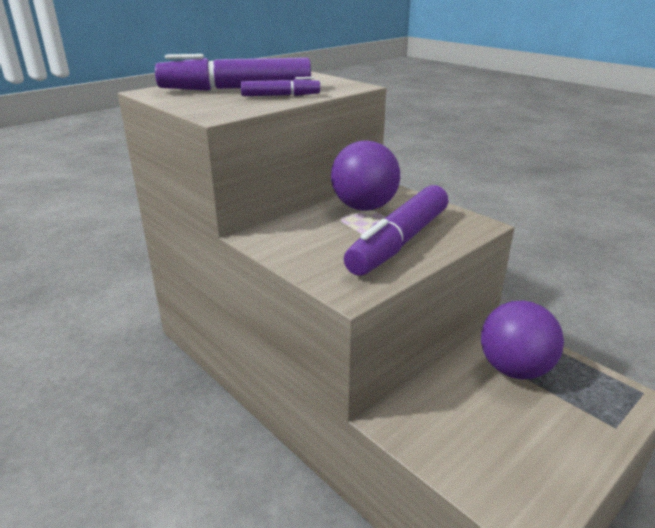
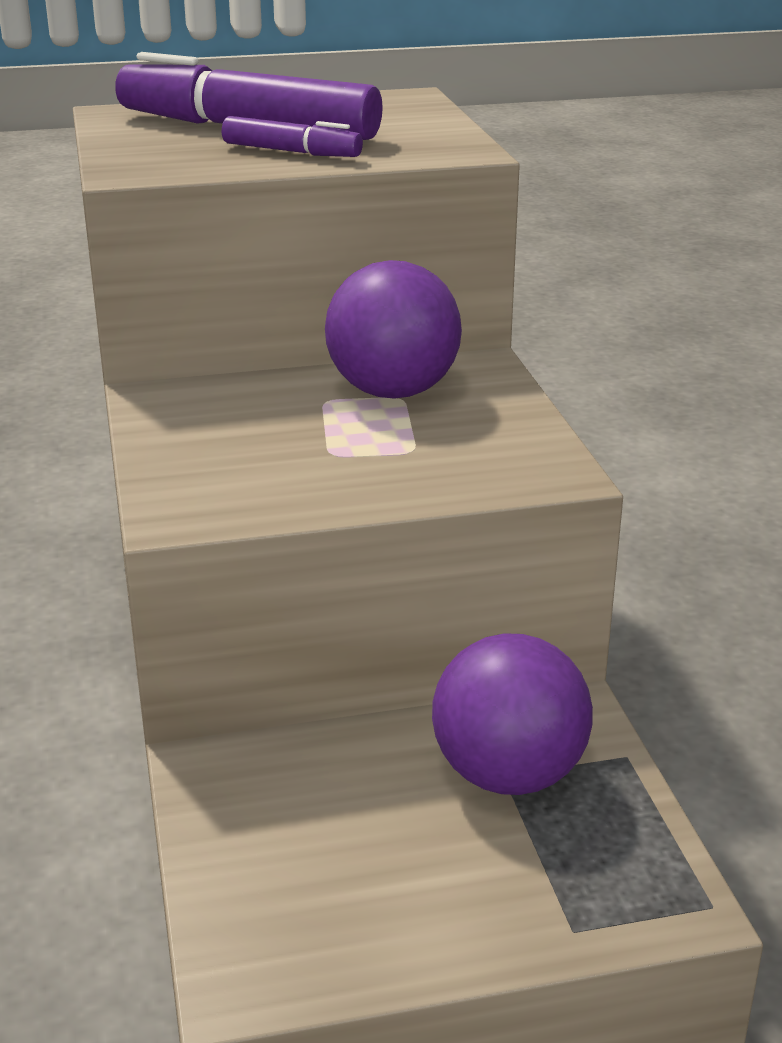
camera: 30 degrees right, 0 degrees up
purple marker [344,185,448,276] -> none

